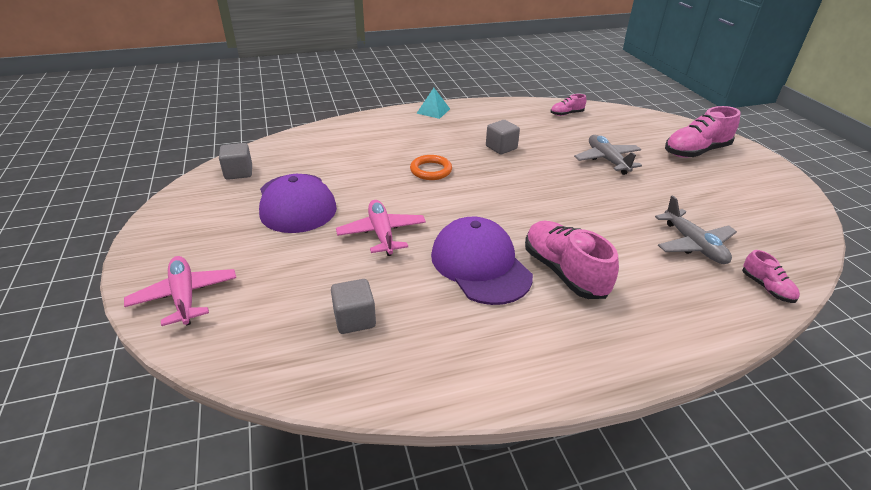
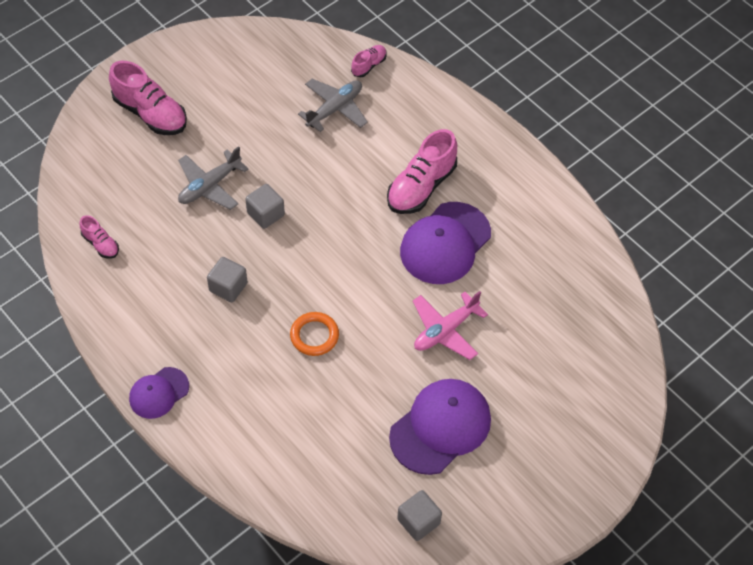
camera: 115 degrees left, 20 degrees up
pink plane [124,256,236,326] -> none
grey cube [331,279,376,334] -> grey cube moved to [245,184,285,229]
turquoise pyramid [416,88,450,119] -> purple cap [129,367,189,419]

